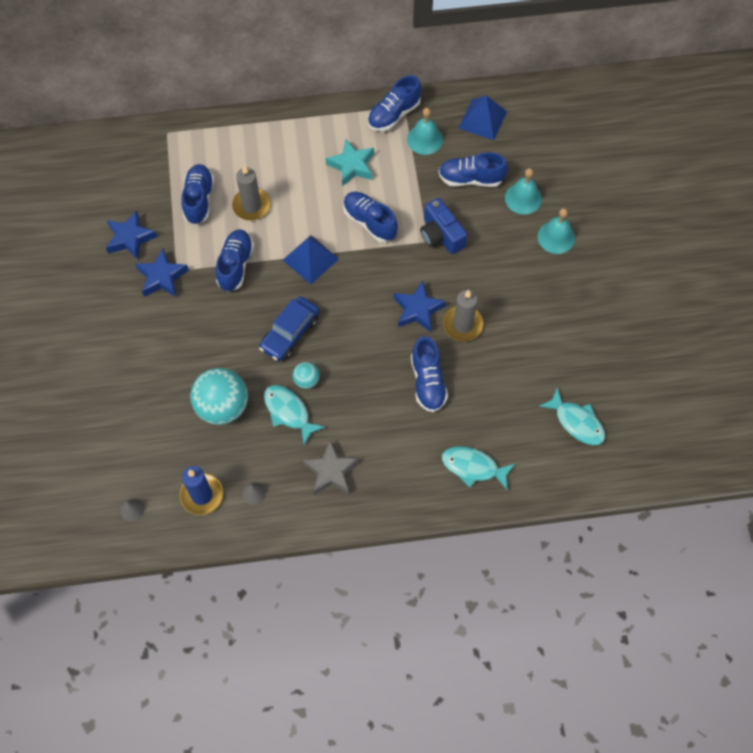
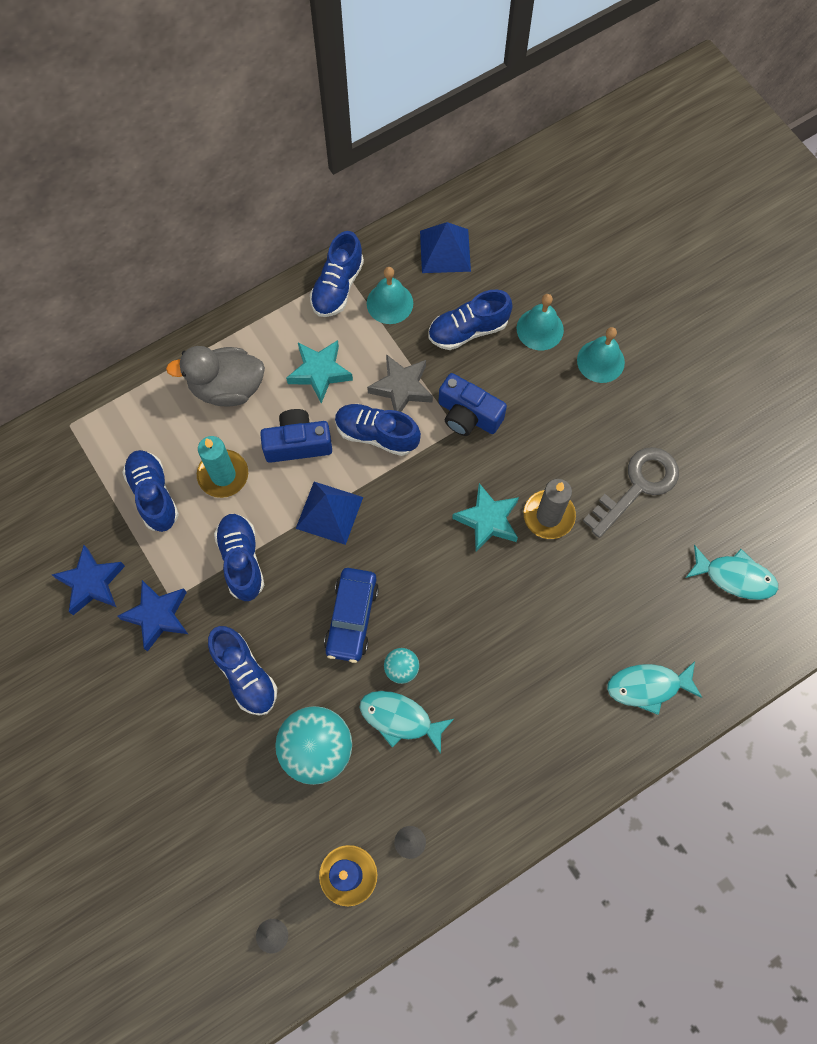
camera: 25 degrees left, 5 degrees up
grey candle [232,166,271,221] -> turquoise candle [197,436,248,498]
grey star [302,440,359,495] -> grey star moved to [367,354,433,412]
blue star [394,281,446,332] -> turquoise star [452,483,519,552]
blue shoe [411,336,448,412] -> blue shoe moved to [208,626,277,716]
none -> grey duck [166,346,265,406]
none -> blue camera [260,409,332,463]
none -> grey key [583,447,679,538]

